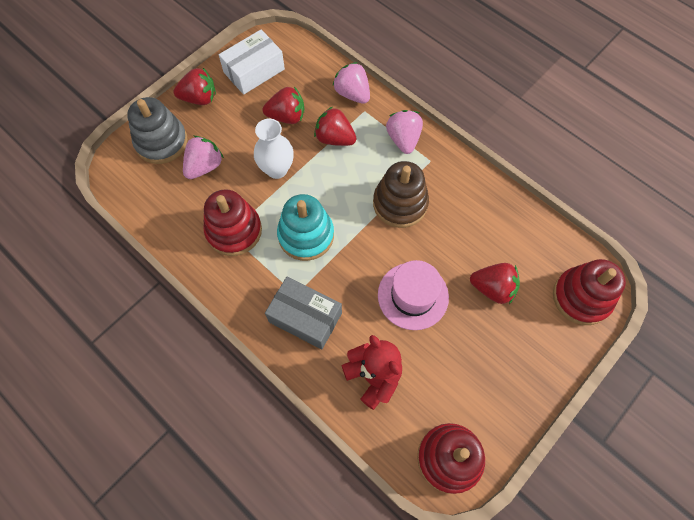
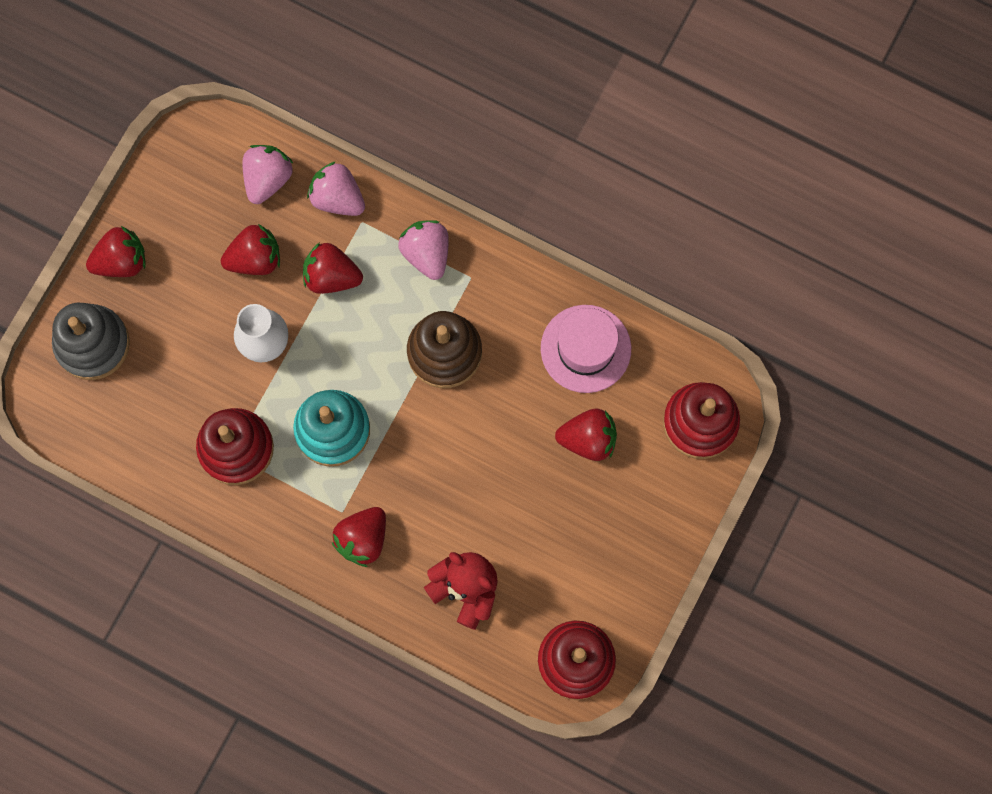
camera: 15 degrees left, 10 degrees up
pink strawberry [183,136,224,179] -> pink strawberry moved to [242,145,294,204]
white box [219,30,285,95] -> none
grey box [265,277,342,349] -> red strawberry [332,507,386,567]
pink hat [378,260,449,330] -> pink hat moved to [541,305,631,393]

